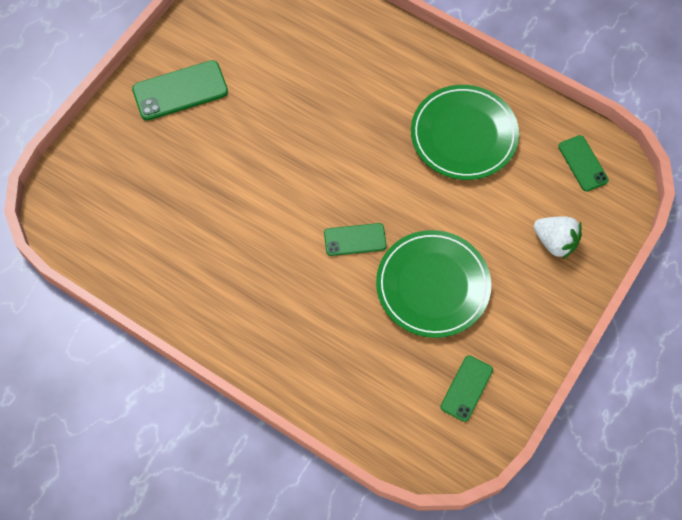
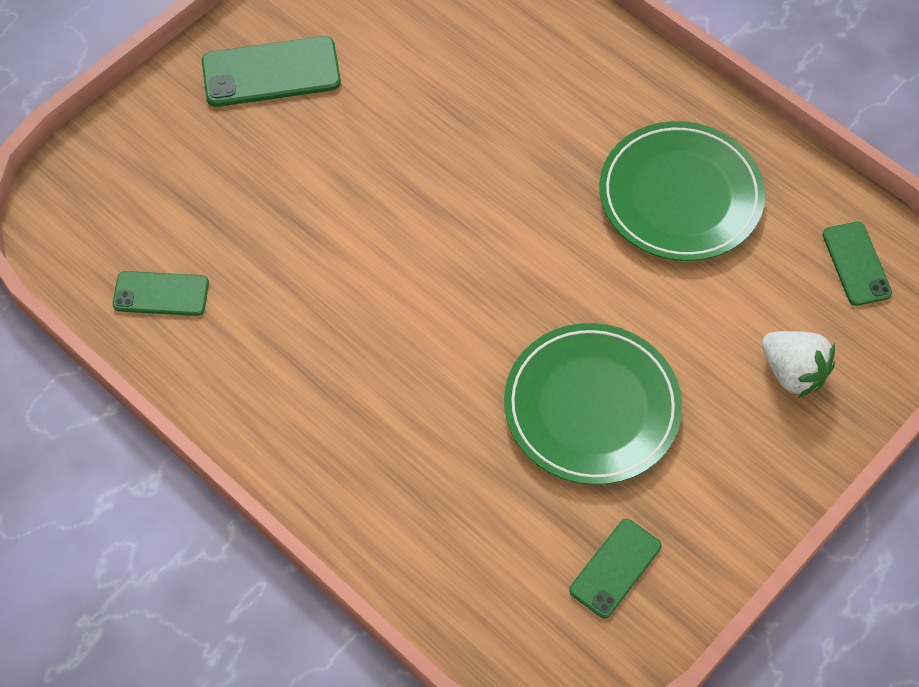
camera: 10 degrees right, 5 degrees down
green phone [324,223,387,256] -> green phone moved to [112,271,209,316]

